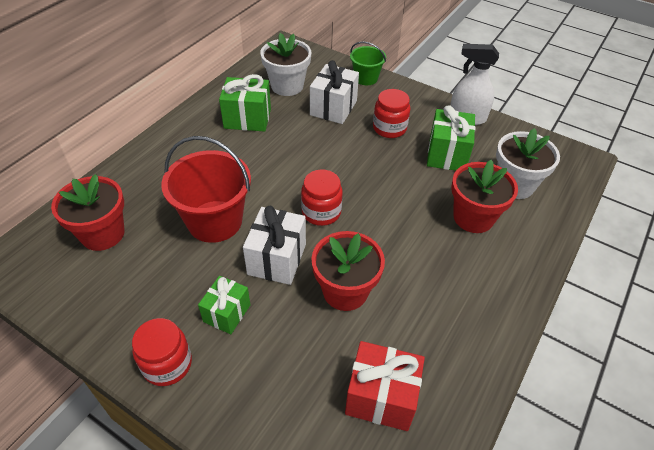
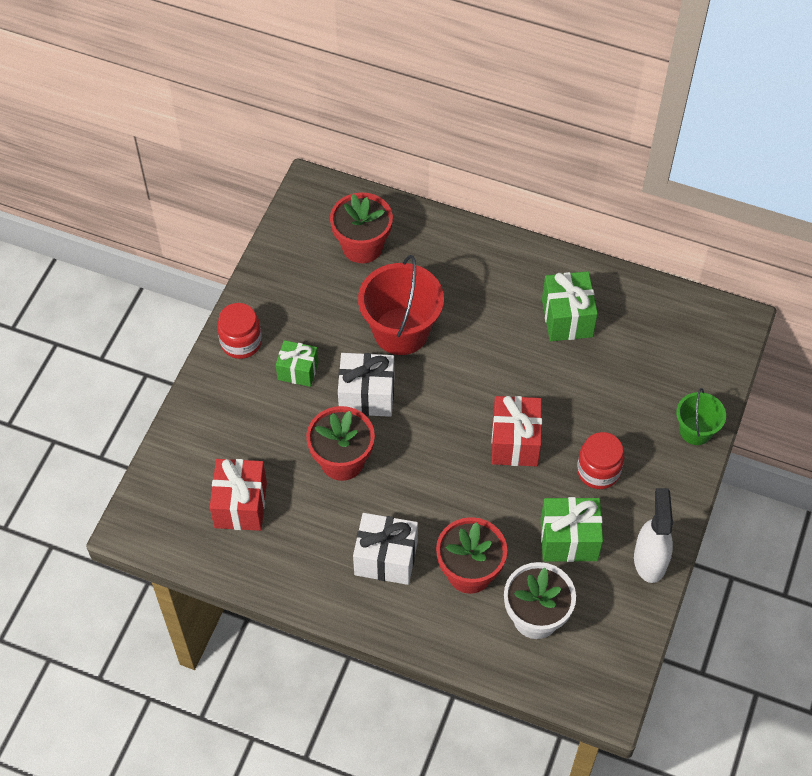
camera: 80 degrees right, 10 degrees up
white flower pot [260,33,311,96] -> none
red jar [301,170,343,226] -> none
white gift [310,60,359,124] -> white gift moved to [353,513,418,585]
none -> red gift [492,396,542,466]

